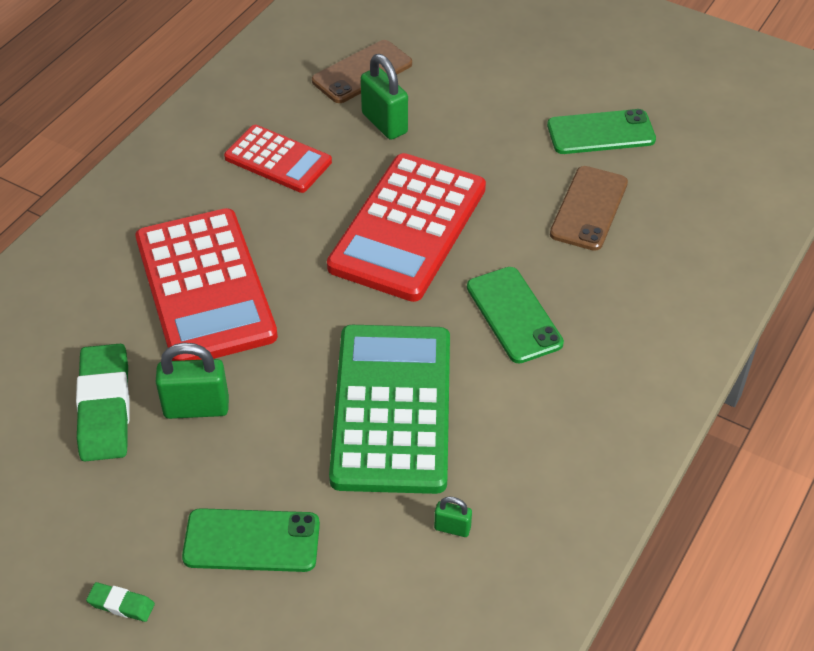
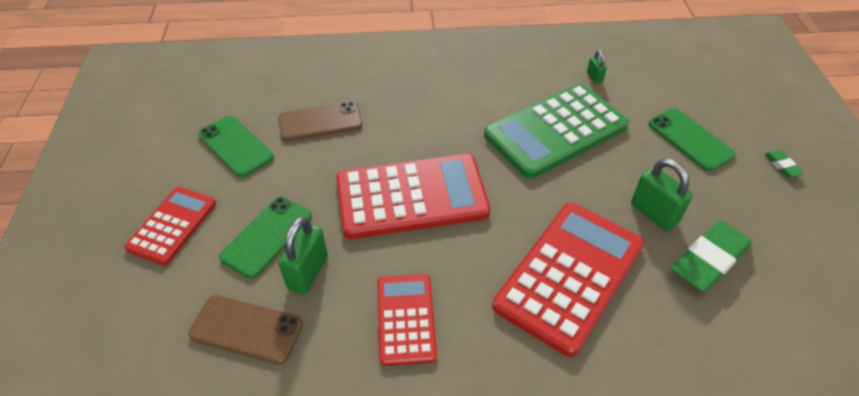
camera: 125 degrees left, 0 degrees up
green phone [467,267,564,364] -> green phone moved to [219,197,312,279]
none -> red calculator [124,187,216,266]

